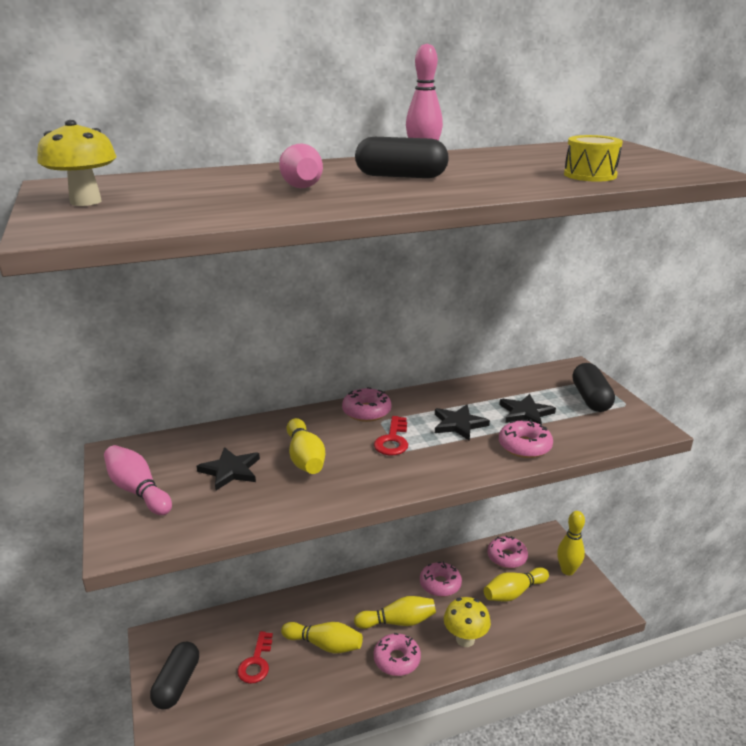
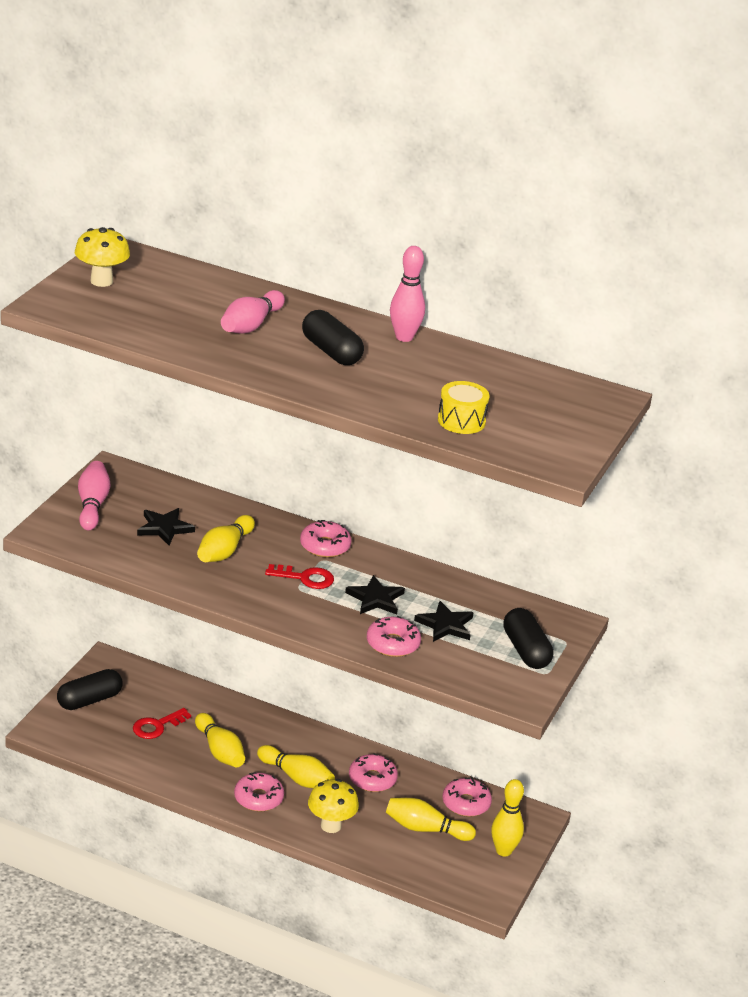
camera: 40 degrees right, 5 degrees up
red key [374,416,408,456] -> red key turned 135 degrees counterclockwise [265,564,334,589]
black capsule [572,363,615,412] -> black capsule turned 60 degrees counterclockwise [503,608,553,669]

